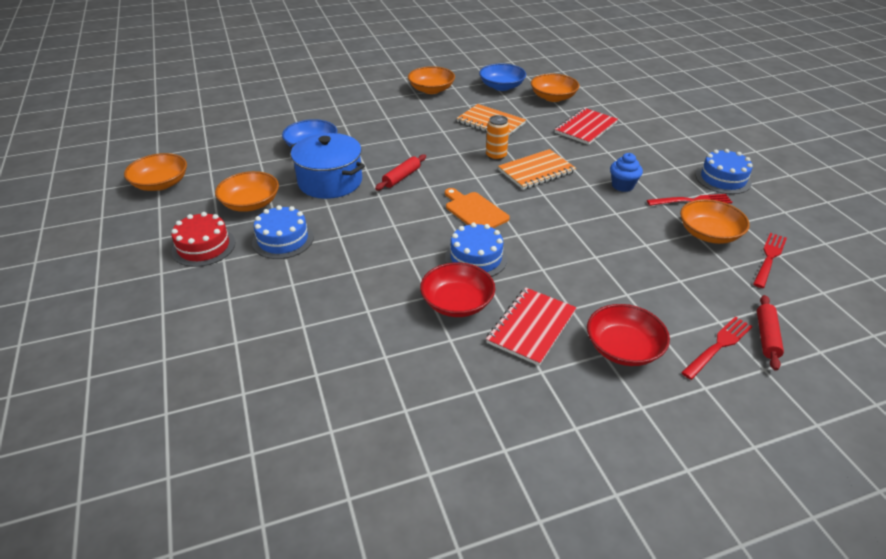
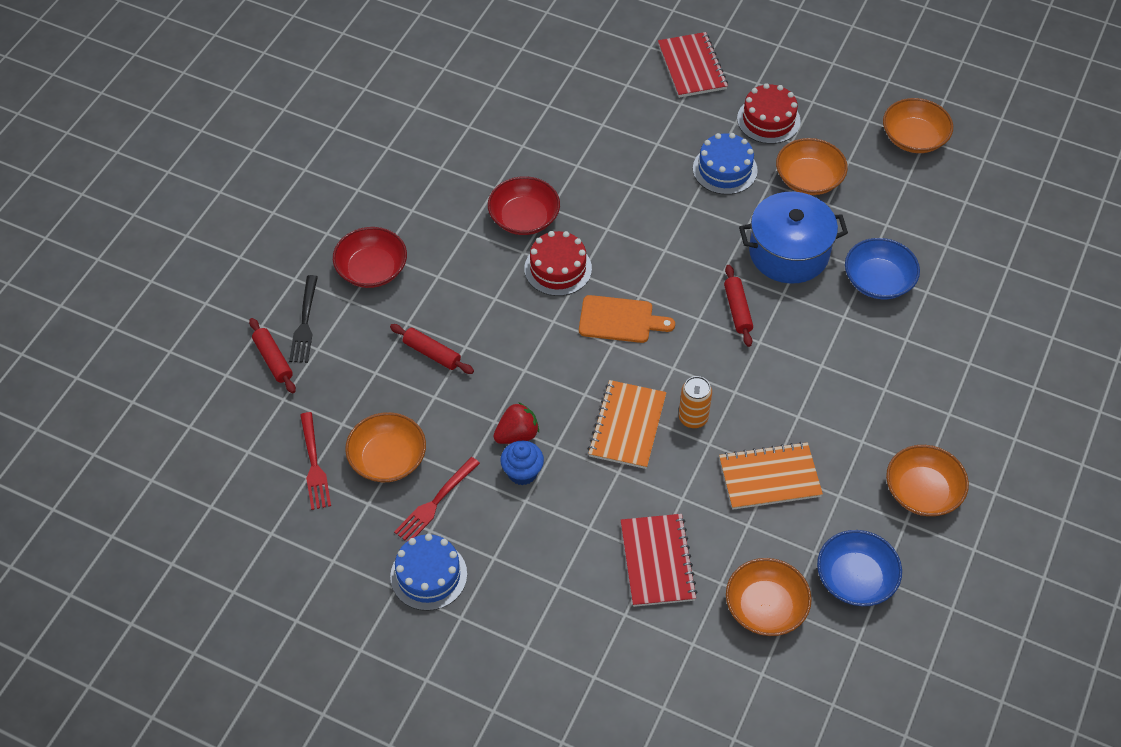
camera: 135 degrees right, 15 degrees up
blue cake [445,222,508,277] -> red cake [524,231,592,296]
red notebook [486,287,576,366] -> red notebook moved to [658,32,728,98]
red fork [681,317,753,380] -> black fork [289,275,318,363]
none -> red rolling pin [390,324,474,374]
none -> red strawberry [493,402,539,444]

